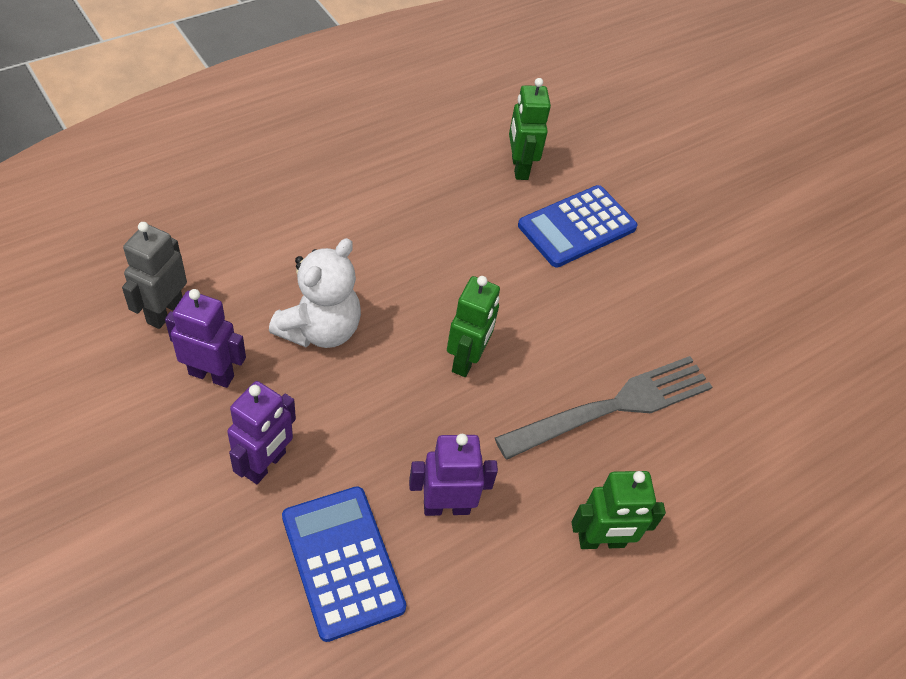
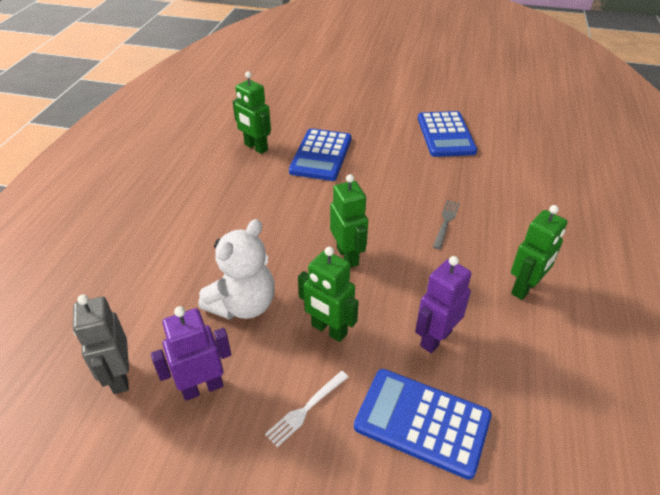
camera: 35 degrees left, 10 degrees down
purple robot [227,381,296,484] -> white fork [265,371,349,447]
white teddy bear [269,238,361,348] -> white teddy bear turned 45 degrees clockwise [198,219,275,320]
grey fork [495,356,712,460] -> grey fork [433,200,460,250], size x0.45
none -> green robot [298,247,359,342]
none -> blue calculator [418,111,477,157]

